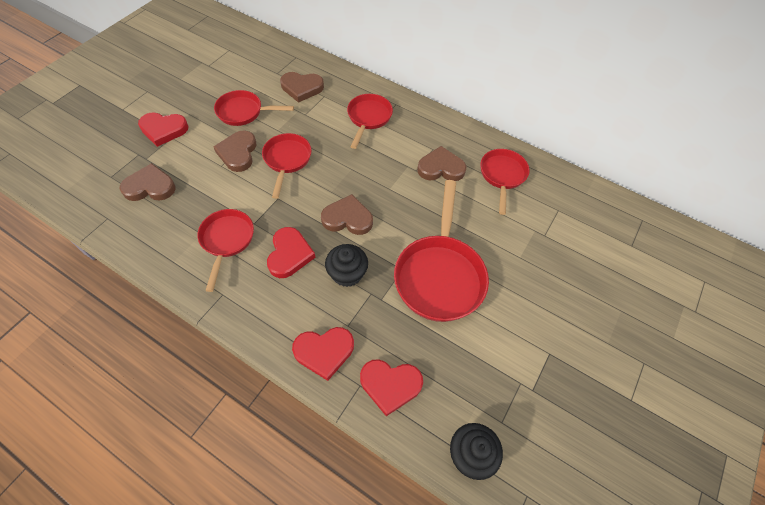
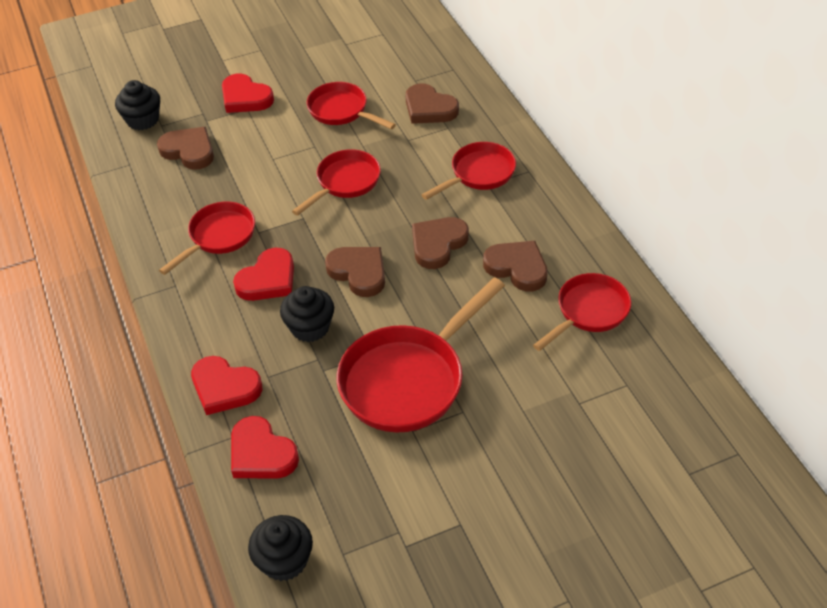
camera: 40 degrees right, 10 degrees down
brown heart [213,130,257,172] -> brown heart moved to [412,217,469,269]
none -> black cupcake [115,80,160,130]

